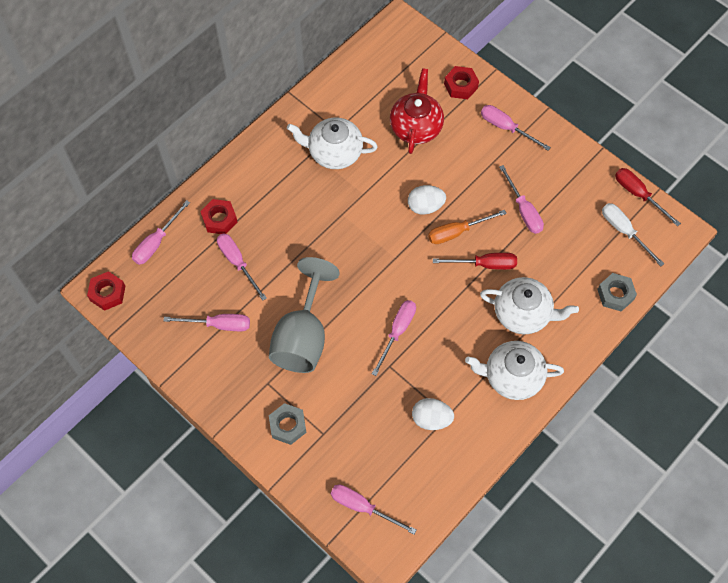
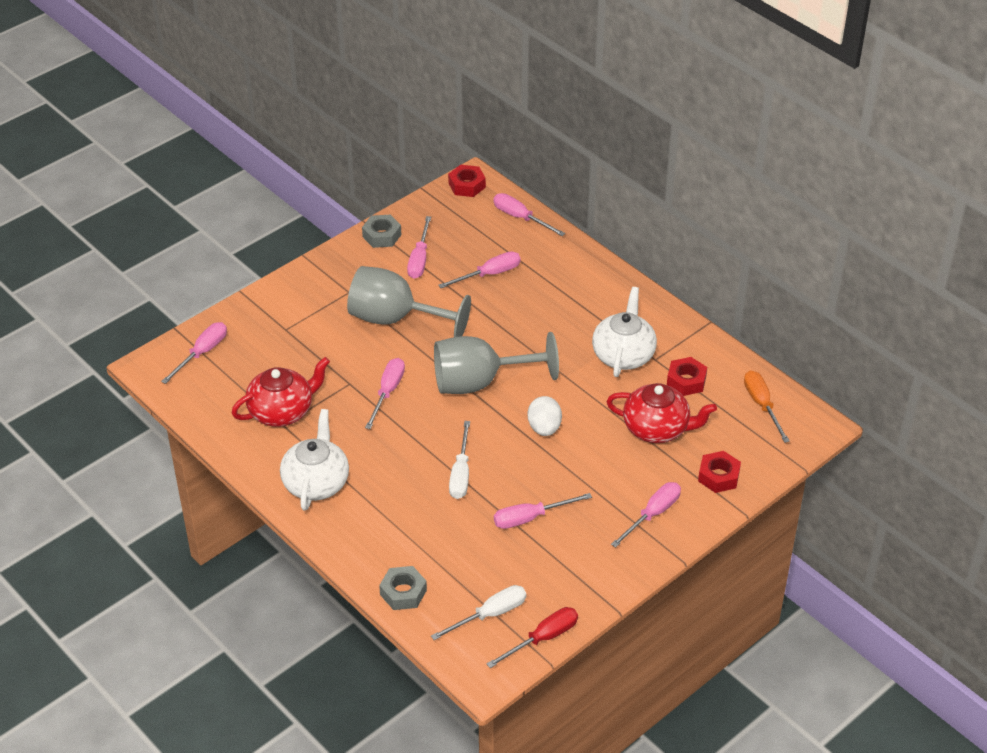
camera: 95 degrees right, 20 degrees down
red nut [200,199,237,234] -> red nut moved to [667,357,707,396]
grey nut [269,403,307,445] -> grey nut moved to [362,215,401,248]
pink screwdriver [372,300,416,376] -> pink screwdriver turned 105 degrees counterclockwise [365,358,405,429]
white egg [412,398,454,430] -> red teapot [232,357,330,427]
orange screwdriver [428,210,507,244] -> orange screwdriver moved to [744,370,790,443]
red screwdriver [433,253,517,270] -> white screwdriver [449,421,470,499]
white teapot [480,277,579,334] -> none
none -> grey goblet [434,332,559,394]

